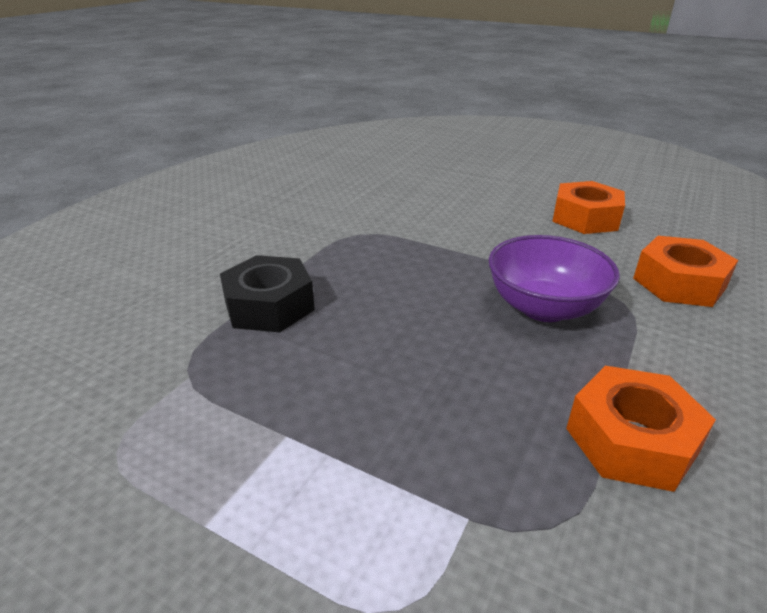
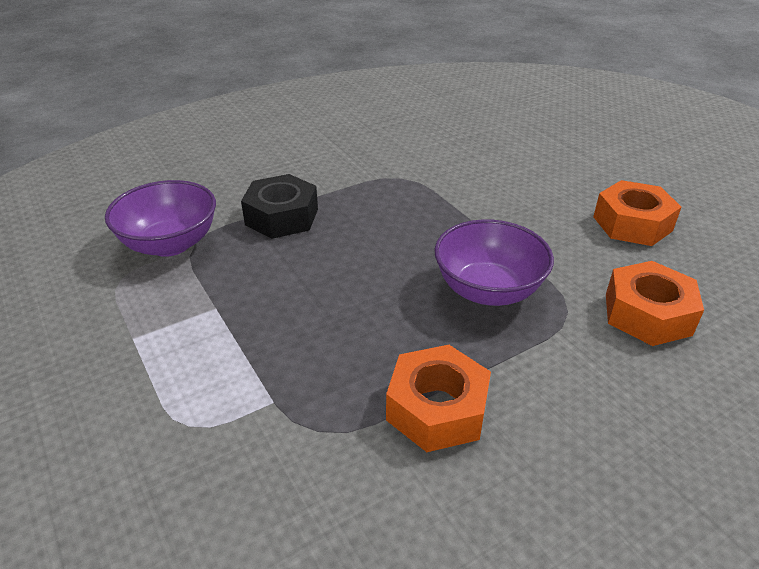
camera: 30 degrees right, 5 degrees up
none -> purple bowl [105,180,216,257]

